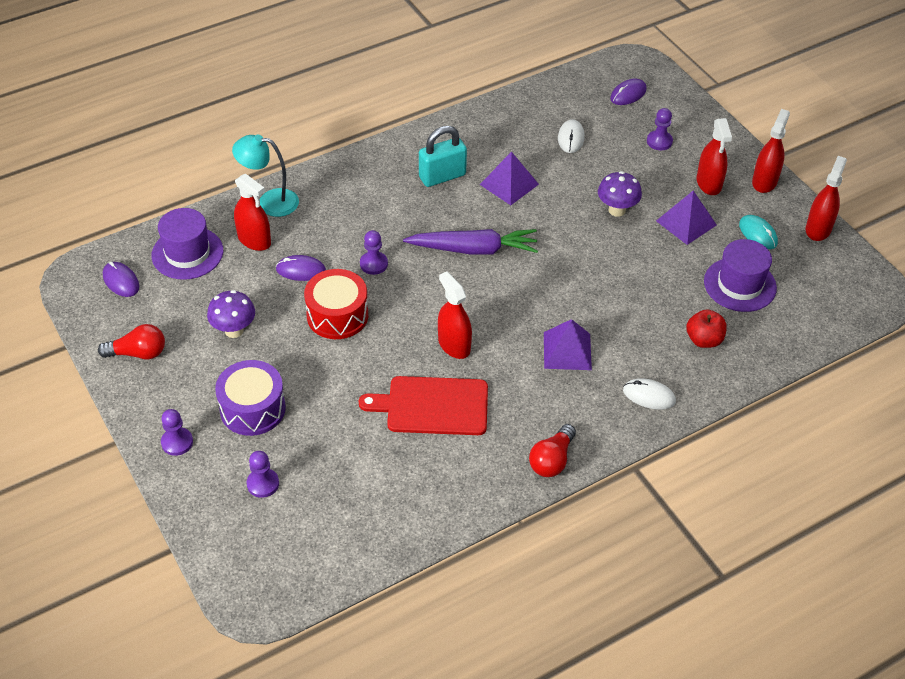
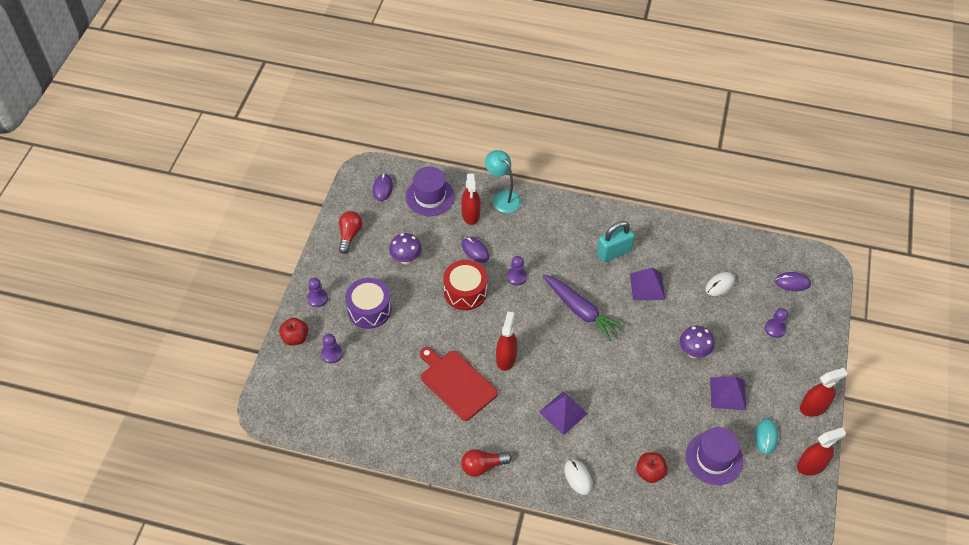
camera: 45 degrees right, 5 degrees up
red light bulb [98,324,165,360] -> red light bulb turned 120 degrees counterclockwise [339,211,362,254]
turquoise padlock [419,126,467,187] -> turquoise padlock turned 45 degrees counterclockwise [597,221,635,262]
red spray bottle [697,118,732,195] -> none
none -> red apple [279,318,308,345]

